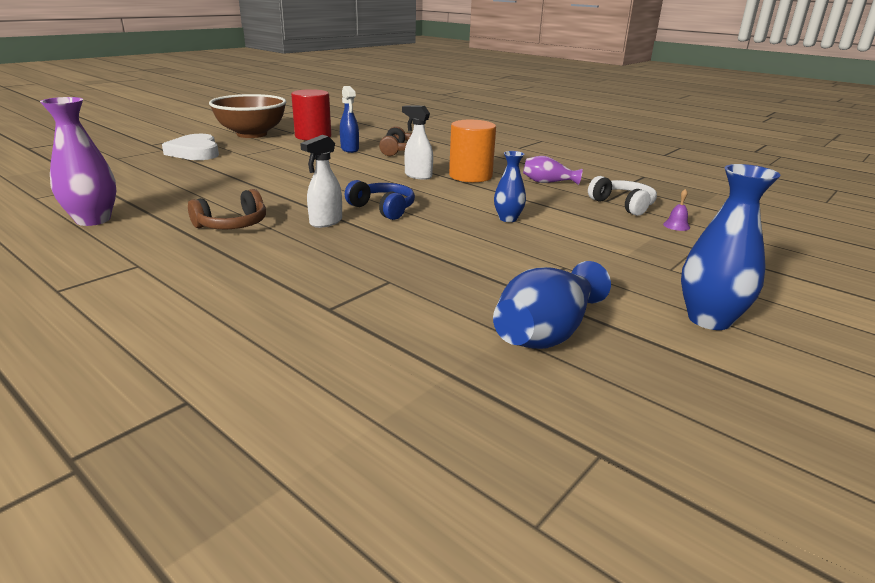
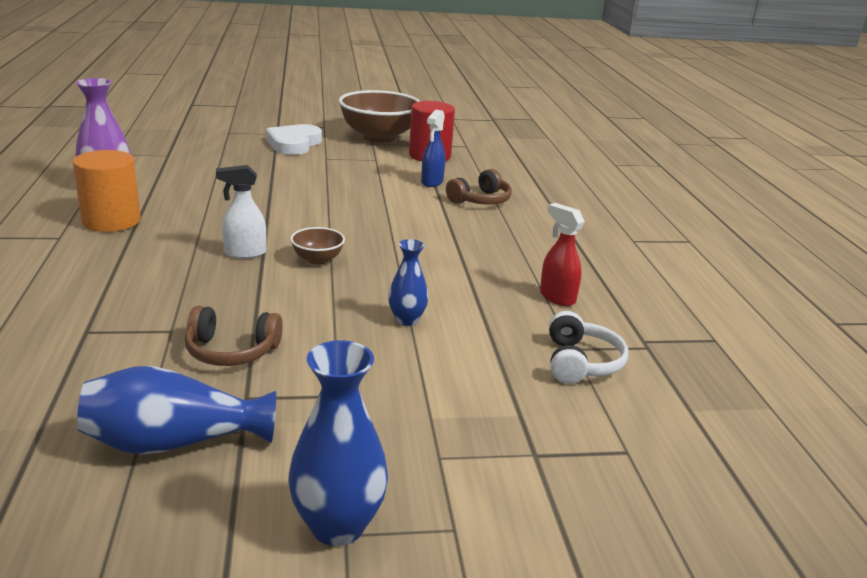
camera: 40 degrees right, 0 degrees up
brown headphones [188,189,266,229] -> brown headphones moved to [185,306,283,366]
blue headphones [345,180,415,220] -> brown bowl [290,227,345,265]
white spray bottle [402,105,433,180] -> none
orange cylinder [449,120,496,183] -> orange cylinder moved to [73,150,141,232]
purple vase [523,156,583,185] -> red spray bottle [540,203,585,306]
purple bell [663,189,690,231] -> none

